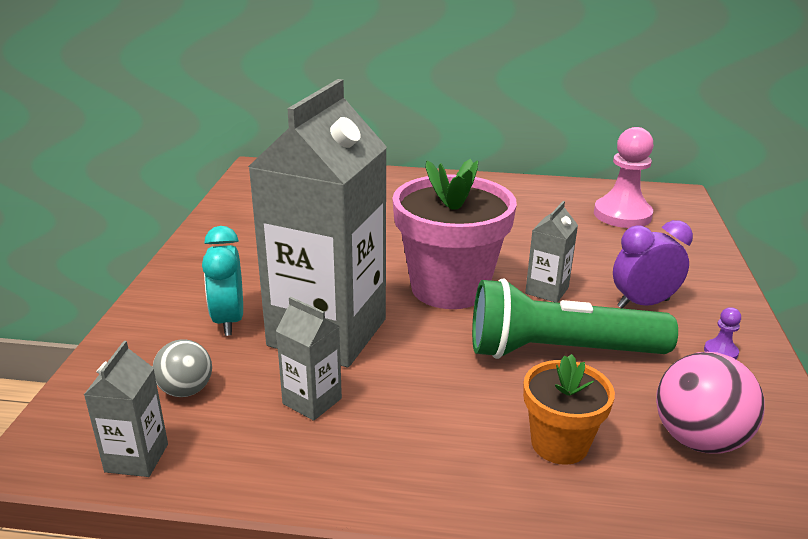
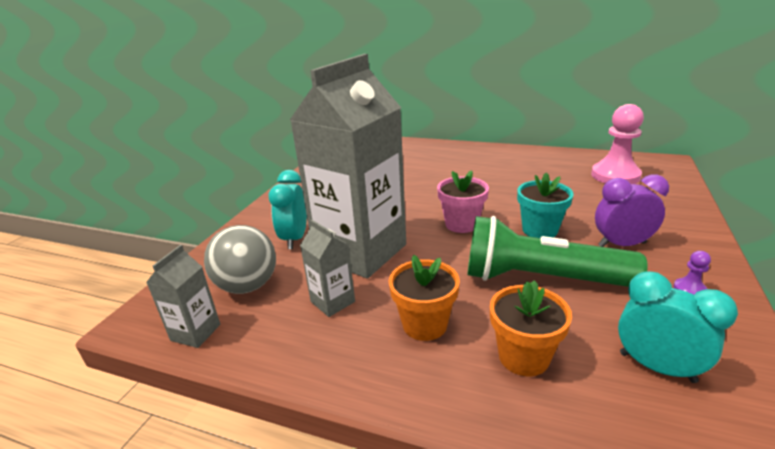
camera: 15 degrees right, 0 degrees up
grey ball [153,339,212,397] -> grey ball [204,225,276,294], size x1.61
pink flower pot [392,159,517,309] -> pink flower pot [437,171,489,233], size x0.55
grey carton [525,201,578,303] -> turquoise flower pot [517,172,574,238]
pink ball [656,352,764,454] -> turquoise clock [618,271,738,383]
none -> orange flower pot [388,255,460,341]

